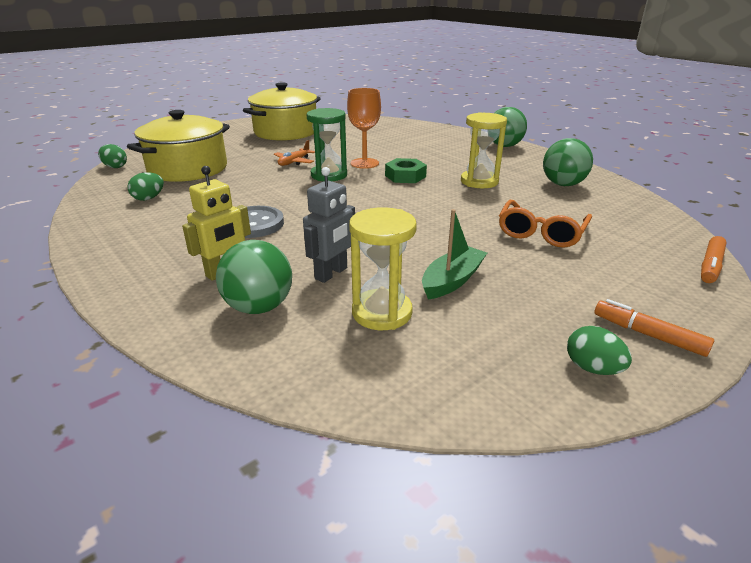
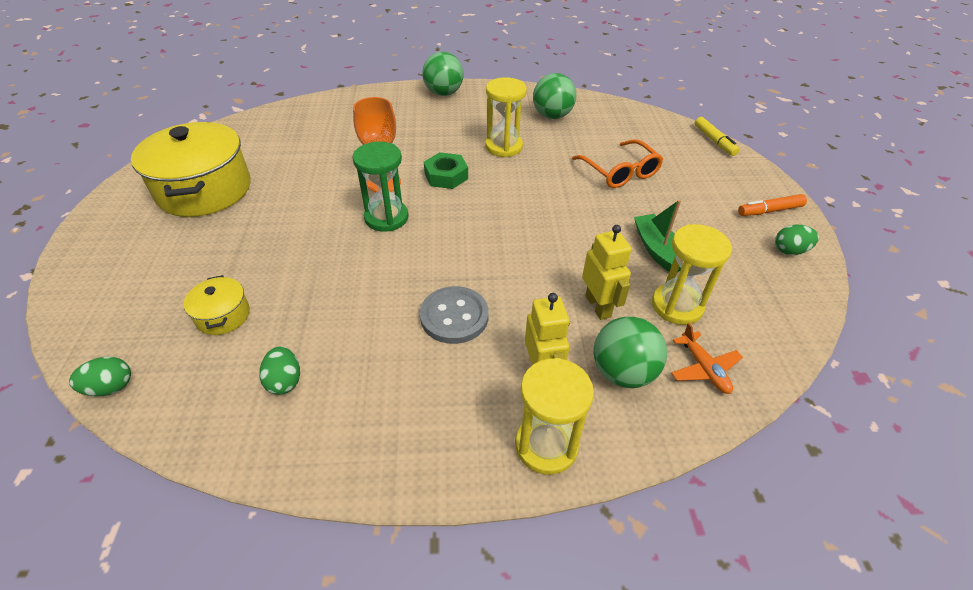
camera: 55 degrees left, 15 degrees up
yellow pot [127,110,230,182] -> yellow pot [183,275,250,335], size x0.46
orange plane [274,140,315,166] -> orange plane moved to [671,323,743,394]
grey robot [303,167,355,283] -> yellow robot [582,225,632,320]
orange marker [701,236,727,283] -> yellow marker [695,117,739,156]
none -> yellow hourglass [515,358,594,475]

